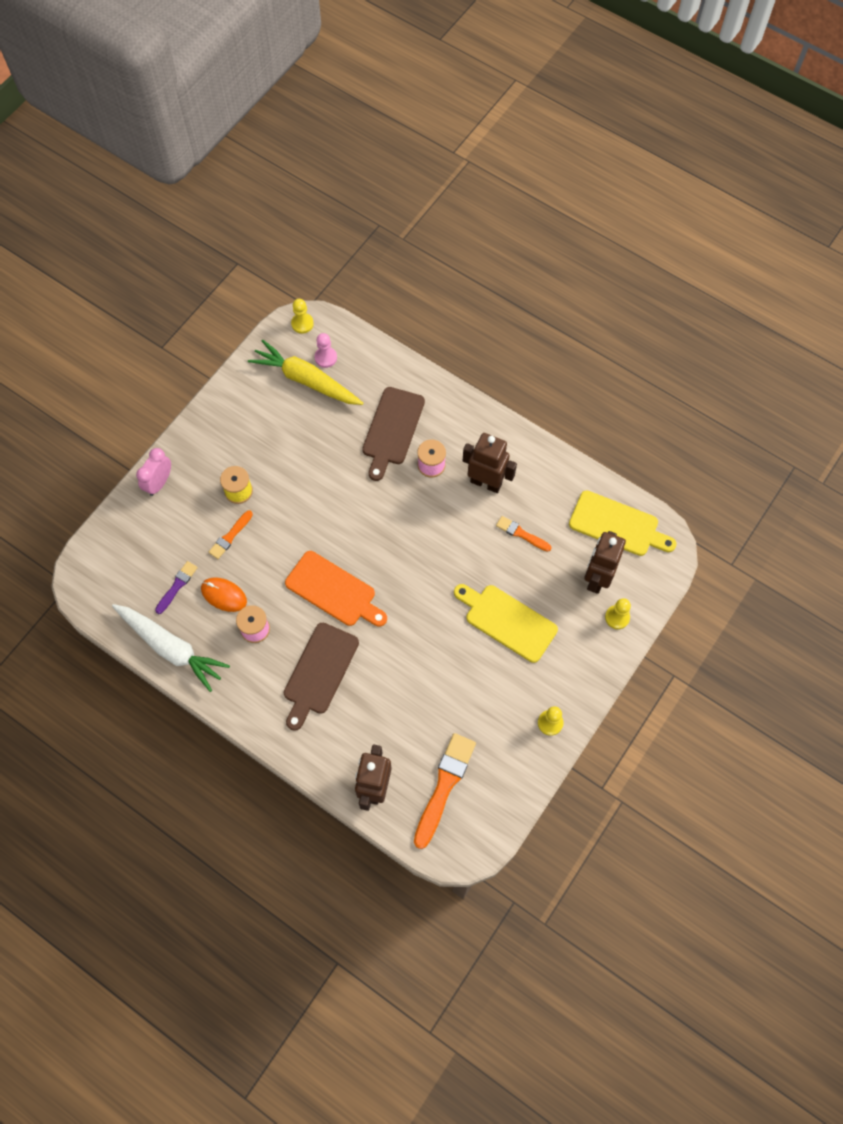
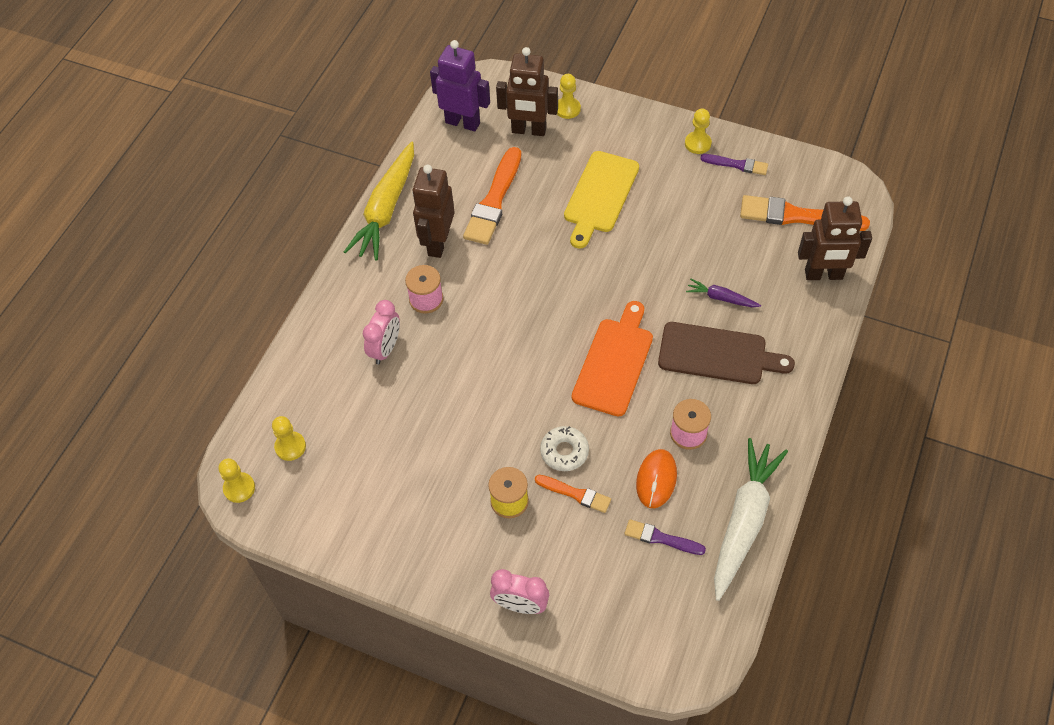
camera: 100 degrees left, 10 degrees down
yellow carrot [248,339,363,405] -> yellow carrot moved to [344,142,414,260]
pink pawn [315,333,337,368] -> yellow pawn [272,416,306,461]
brown cutting board [362,387,425,481] -> pink clock [363,300,400,364]
orange brush [496,516,552,552] -> orange brush [463,147,521,245], size x1.83
yellow cutting board [569,490,677,556] -> purple robot [430,40,490,132]
none -> white donut [540,426,589,471]
none -> purple carrot [686,279,761,307]
none -> purple brush [700,154,768,175]

